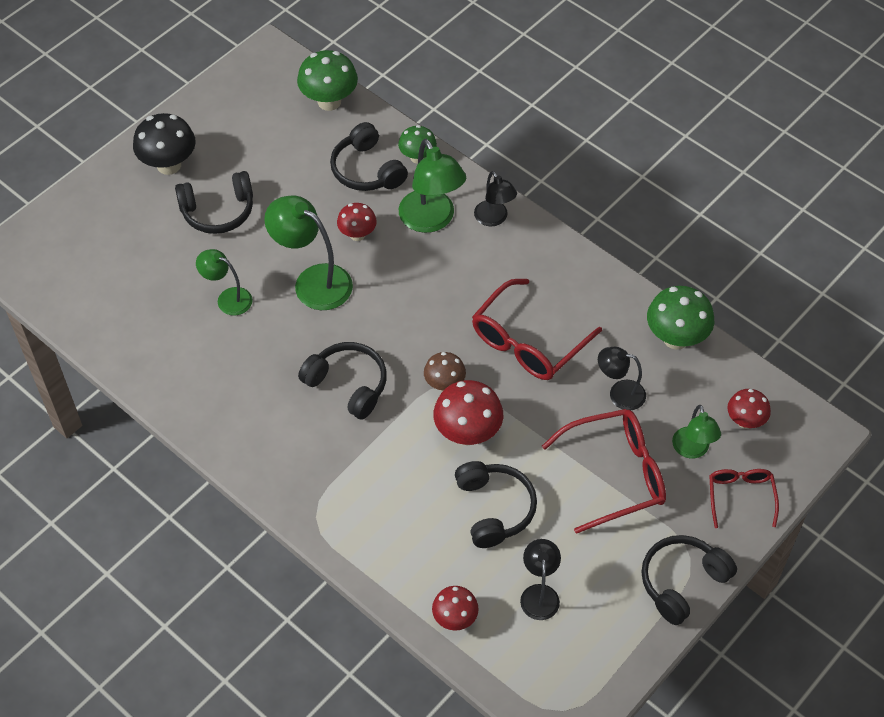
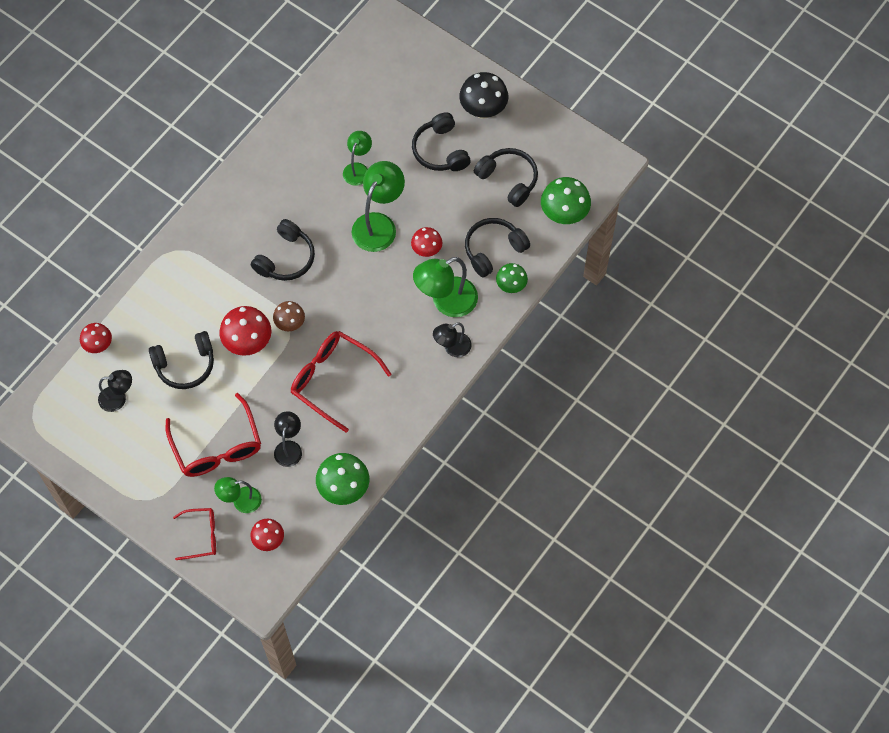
camera: 85 degrees right, 10 degrees up
black headphones [642,535,737,625] -> black headphones moved to [474,148,538,207]

